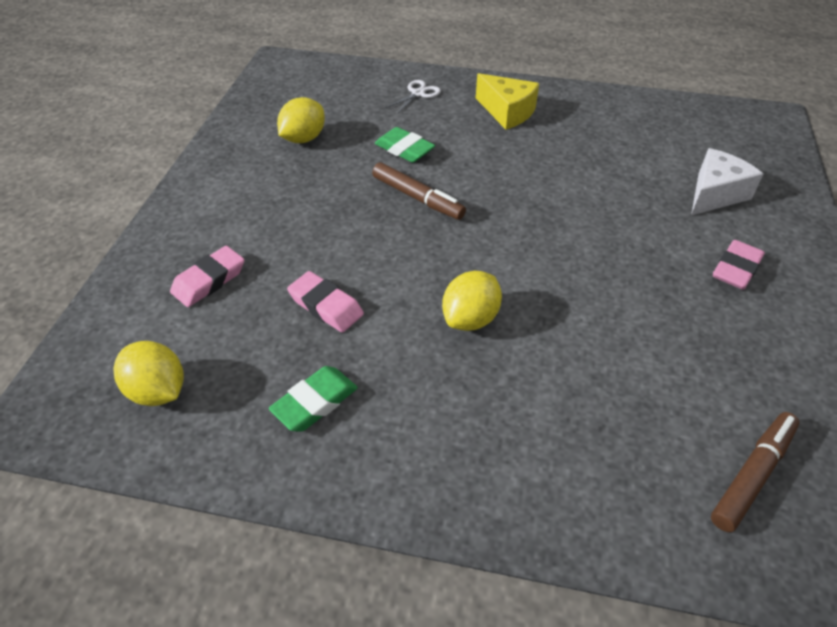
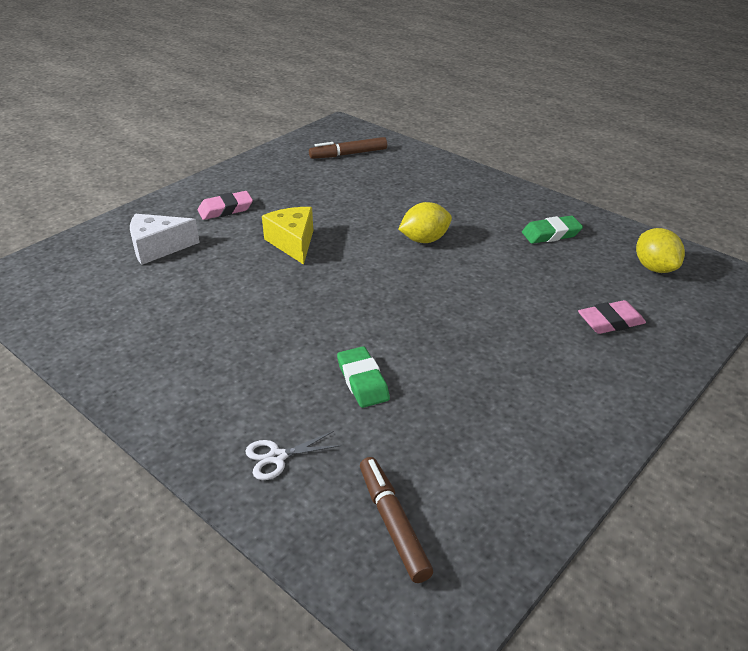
camera: 150 degrees left, 10 degrees down
yellow lemon [277,97,325,143] -> none
pink eraser [287,271,364,333] -> none
brown marker [372,162,466,220] -> brown marker moved to [360,457,433,583]
yellow cheese [476,73,539,130] -> yellow cheese moved to [262,207,313,265]

